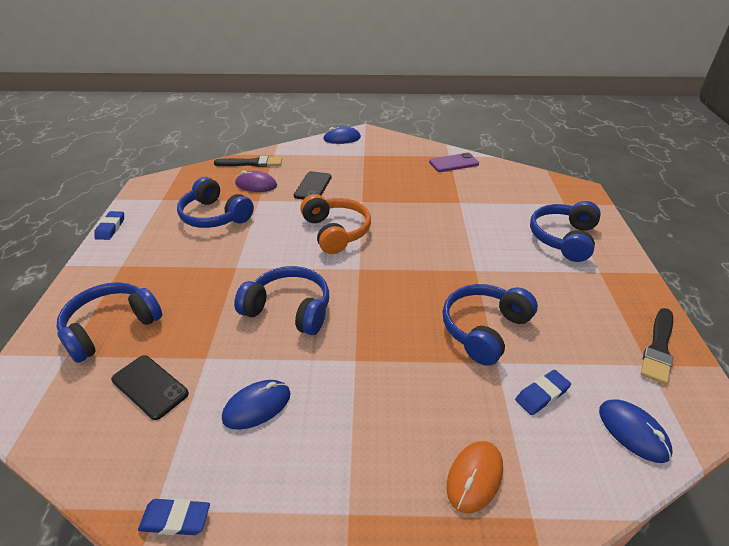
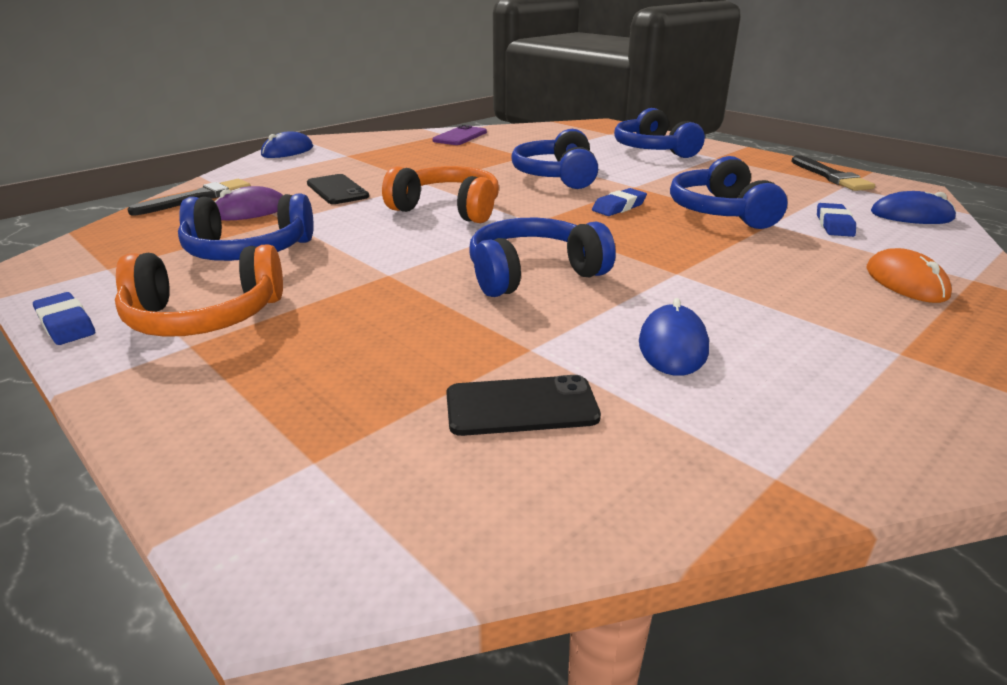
camera: 45 degrees left, 10 degrees down
blue headphones [57,282,162,363] -> blue headphones moved to [511,129,598,189]
blue eraser [138,499,210,535] -> blue eraser moved to [592,188,647,216]
none -> orange headphones [115,244,283,337]

